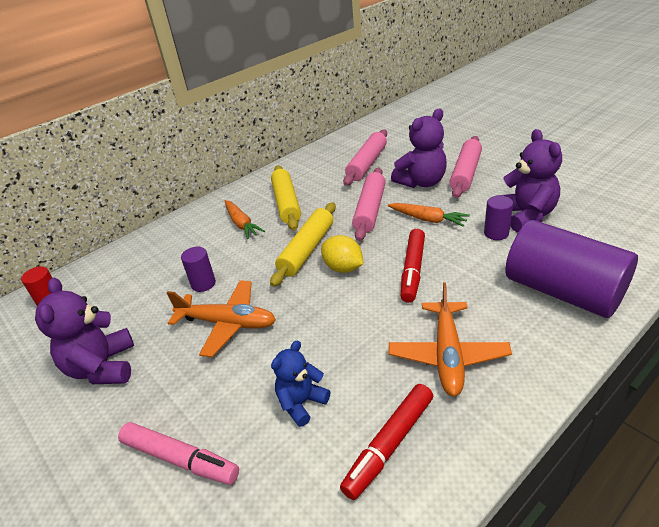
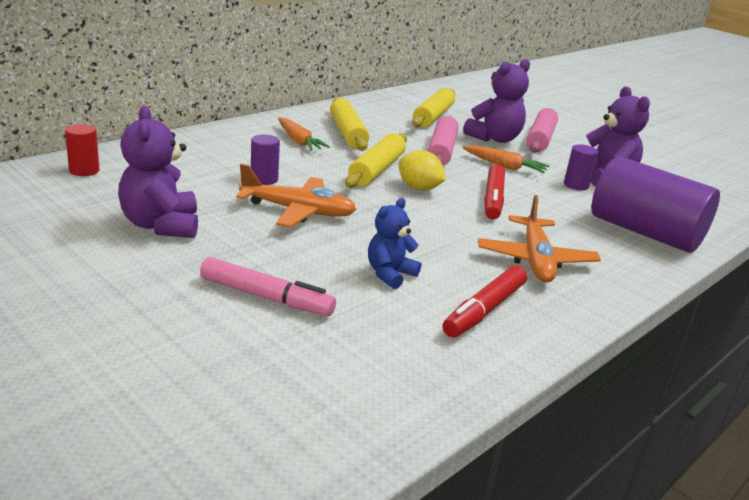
camera: 10 degrees left, 10 degrees down
pink rolling pin [343,130,387,186] -> yellow rolling pin [412,88,455,128]

